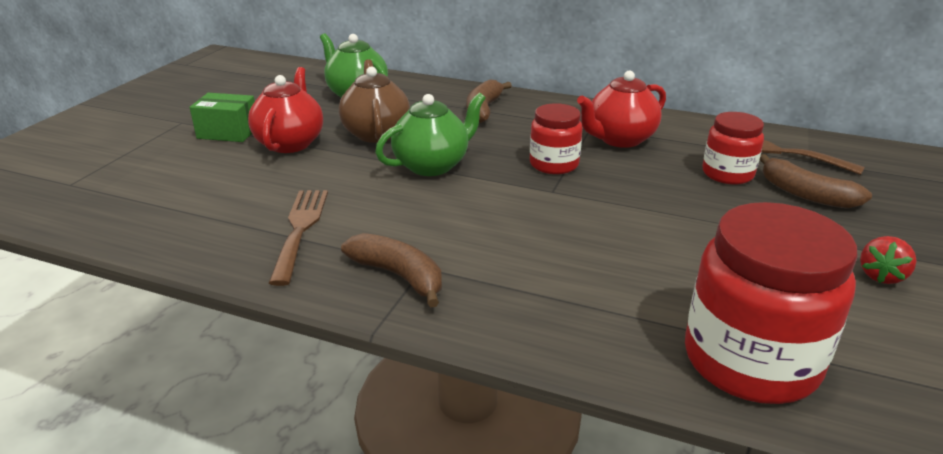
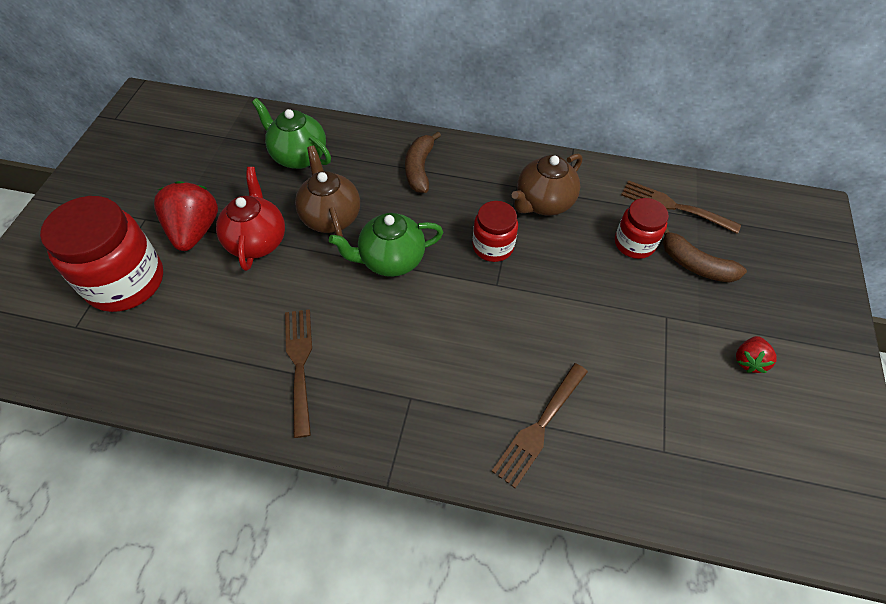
camera: 10 degrees left, 25 degrees up
green box [190,93,255,142] -> red strawberry [154,181,218,251]
brown banana [341,233,442,307] -> none
green teapot [375,92,485,176] -> green teapot turned 150 degrees counterclockwise [329,213,443,277]
red teapot [577,71,666,148] -> brown teapot [512,153,582,216]
red jar [685,202,857,404] -> red jar moved to [40,196,163,312]
none -> brown fork [492,363,588,488]

